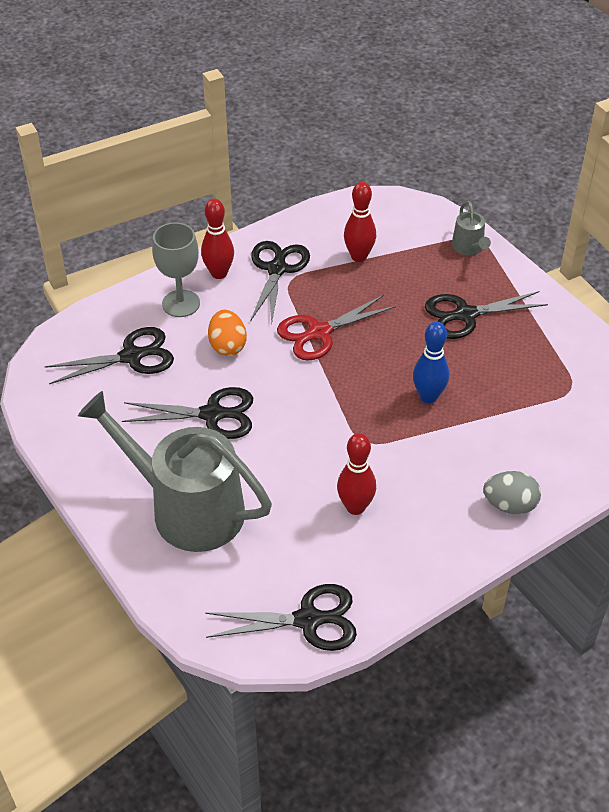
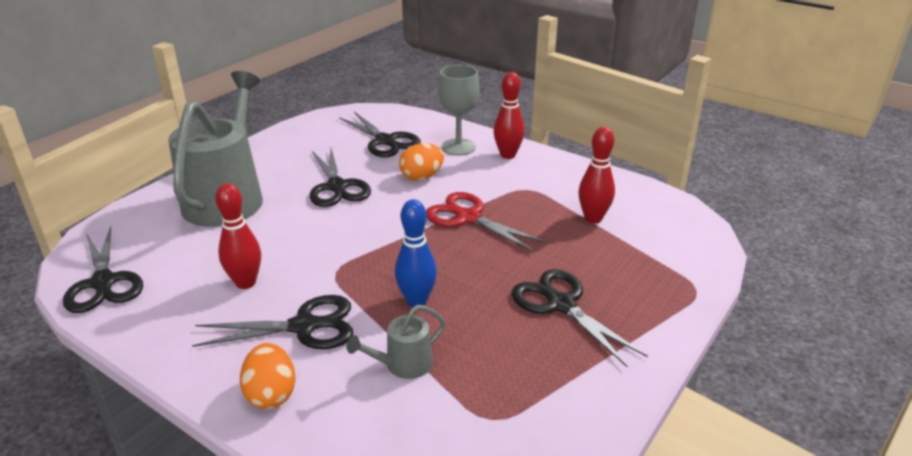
camera: 70 degrees right, 15 degrees down
black scissors [250,241,310,326] -> black scissors moved to [192,295,353,349]
grey watering can [452,201,491,256] -> grey watering can moved to [347,305,446,379]
grey egg [483,471,541,514] -> orange egg [240,343,296,409]

